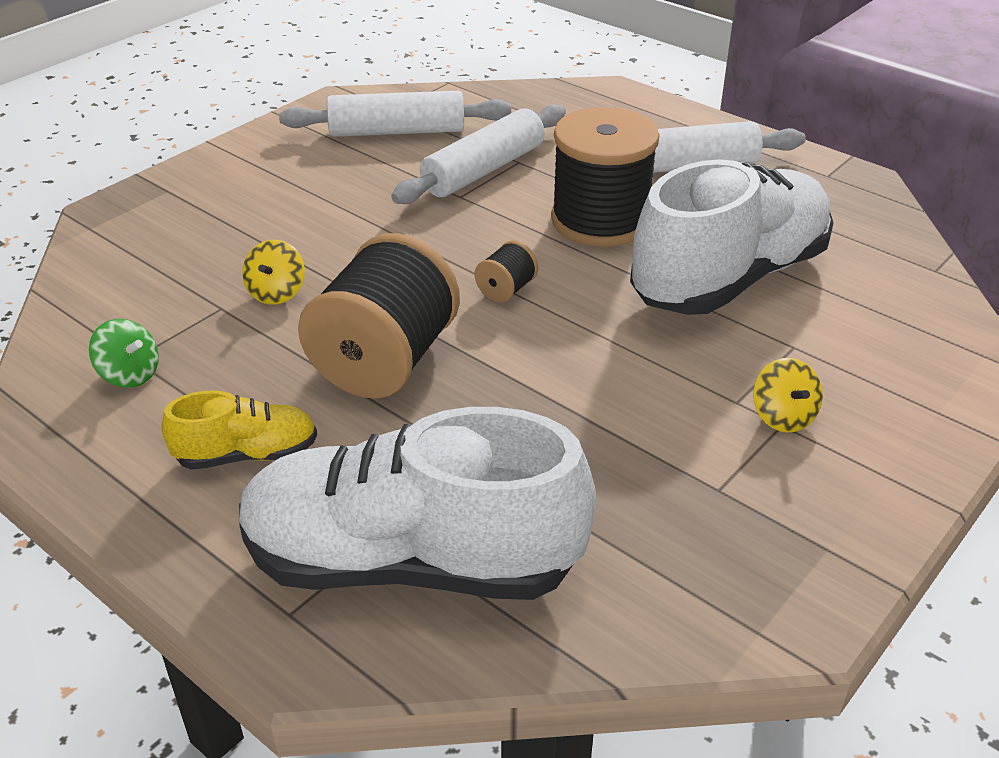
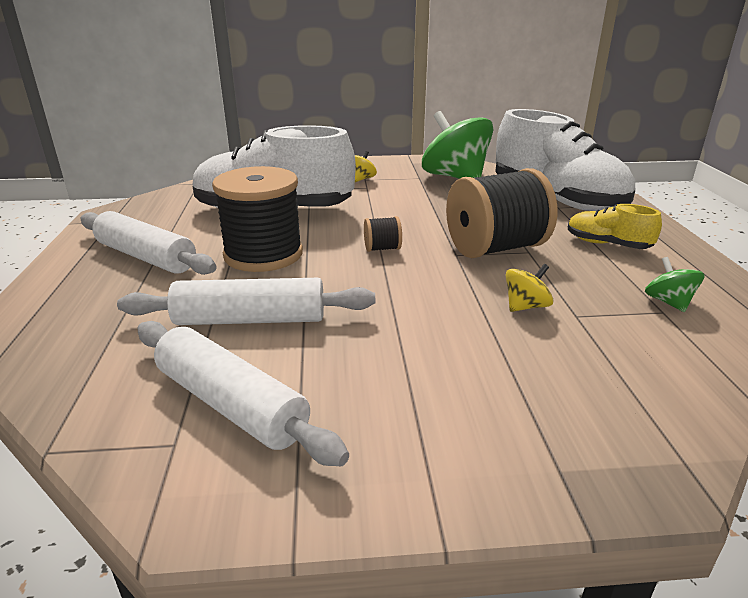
camera: 135 degrees left, 10 degrees down
none -> green spinning top [422,111,493,179]

